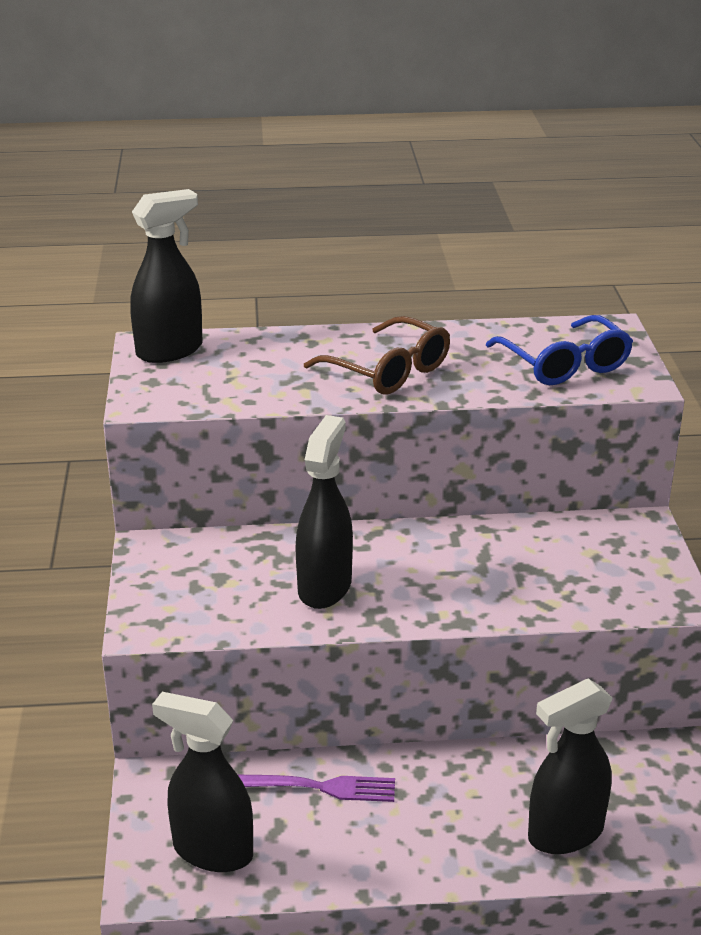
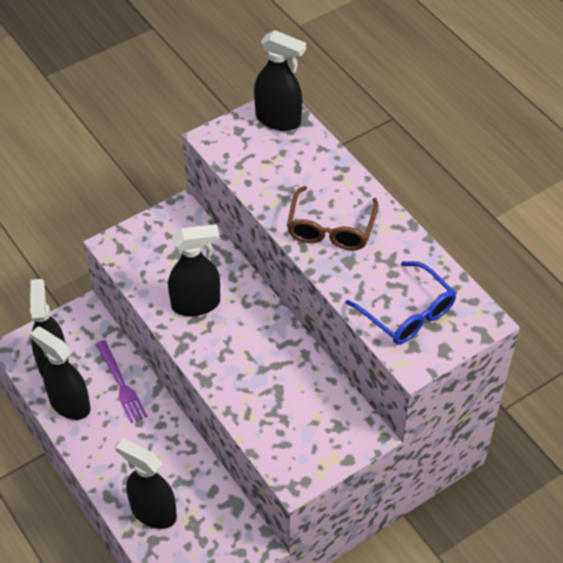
camera: 60 degrees right, 20 degrees up
blue glasses [486,315,633,385] -> blue glasses turned 75 degrees counterclockwise [345,261,456,344]
none -> black spray bottle [30,326,90,420]

